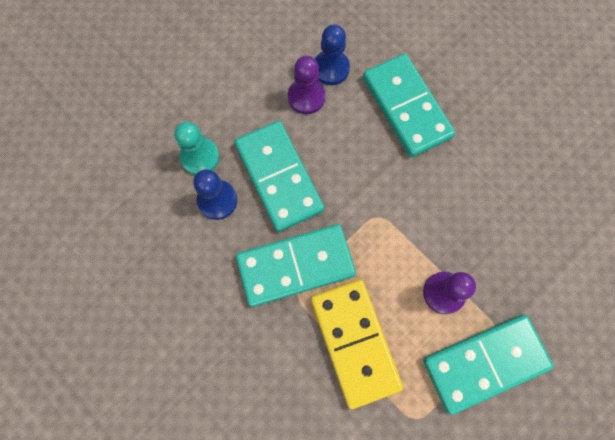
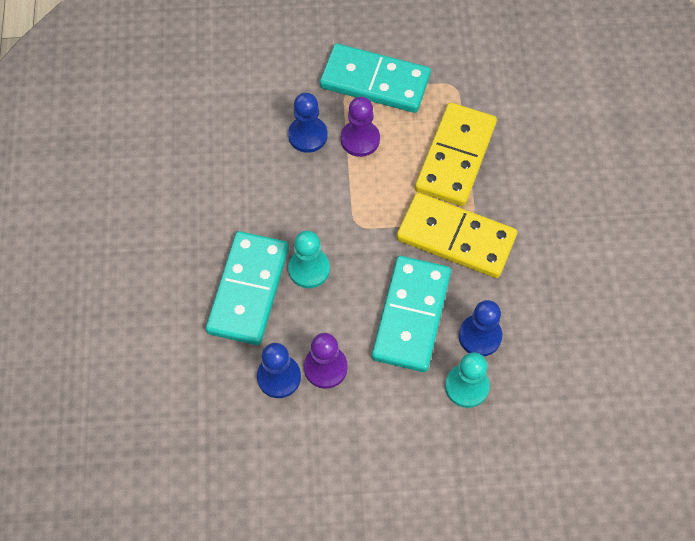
camera: 140 degrees left, 10 degrees down
turquoise domino [236,224,356,307] -> yellow domino [396,193,517,278]
none -> blue pawn [288,93,327,153]
none -> turquoise pawn [288,230,330,288]

